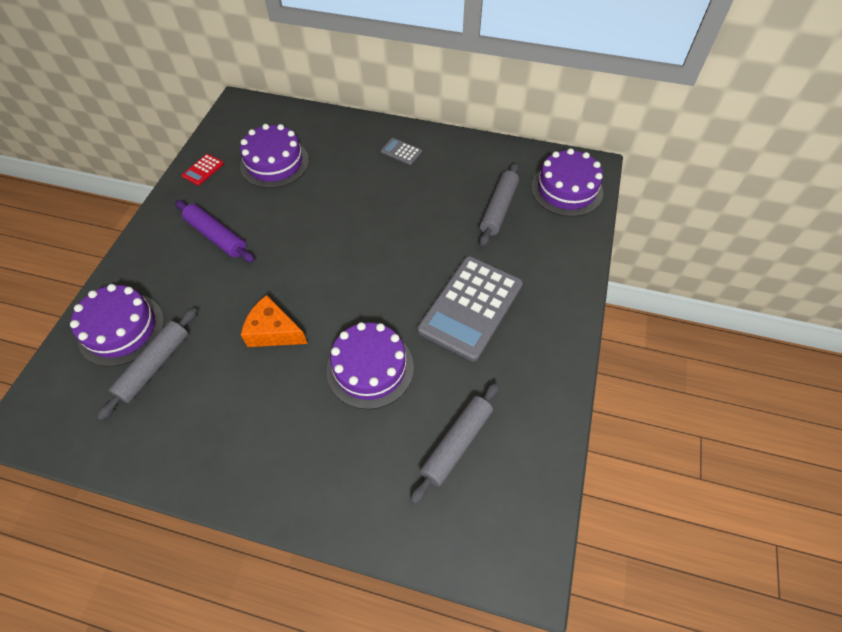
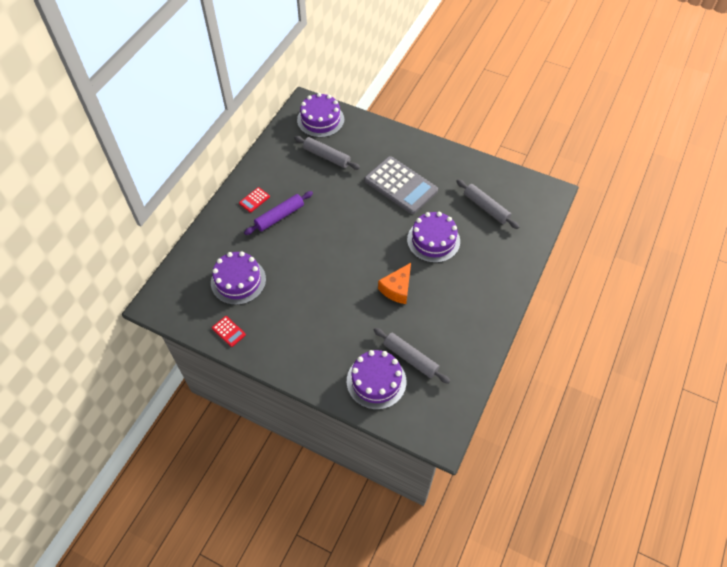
camera: 80 degrees left, 0 degrees up
purple rolling pin [175,200,255,262] -> purple rolling pin moved to [244,191,313,235]
grey calculator [381,138,422,165] -> red calculator [239,187,270,213]

